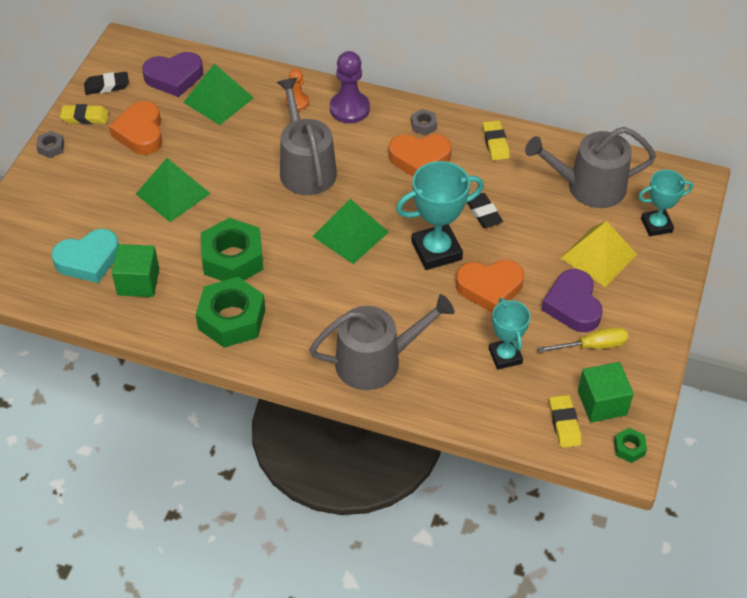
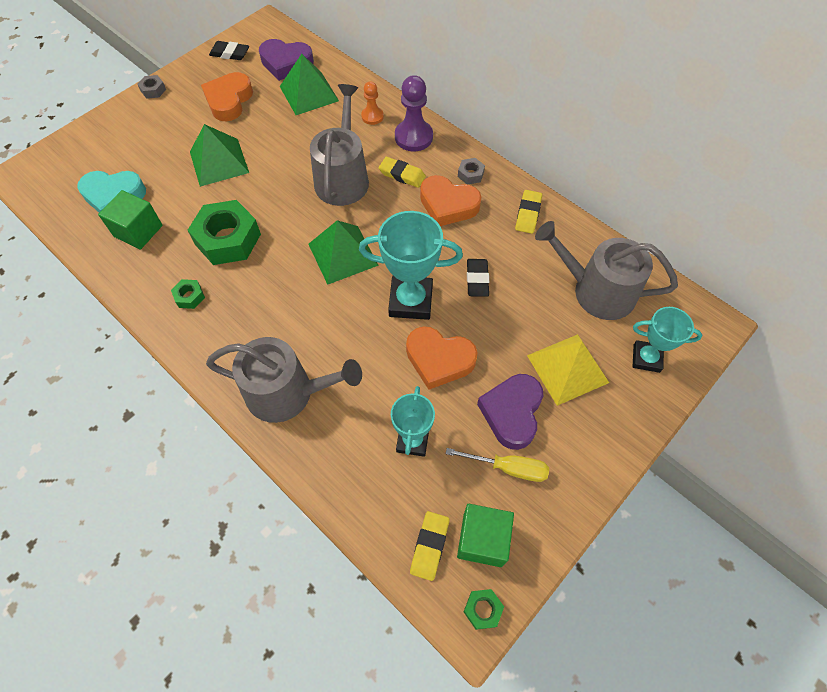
camera: 25 degrees right, 10 degrees up
yellow eraser [60,104,109,124] -> yellow eraser moved to [379,157,426,188]
green nut [196,277,265,348] -> green nut [171,279,205,309], size x0.45

